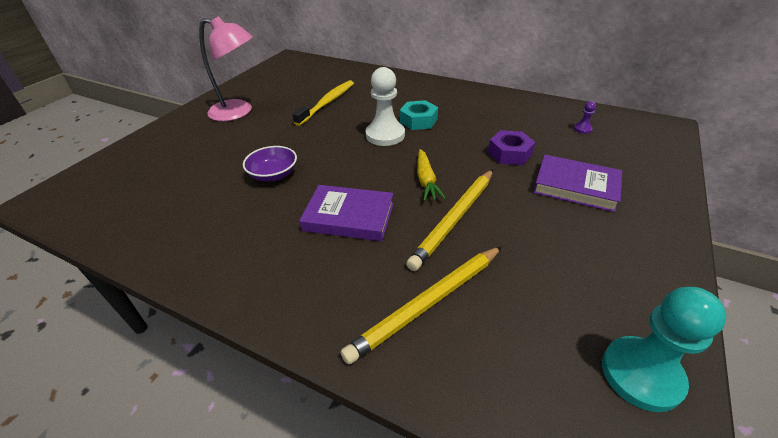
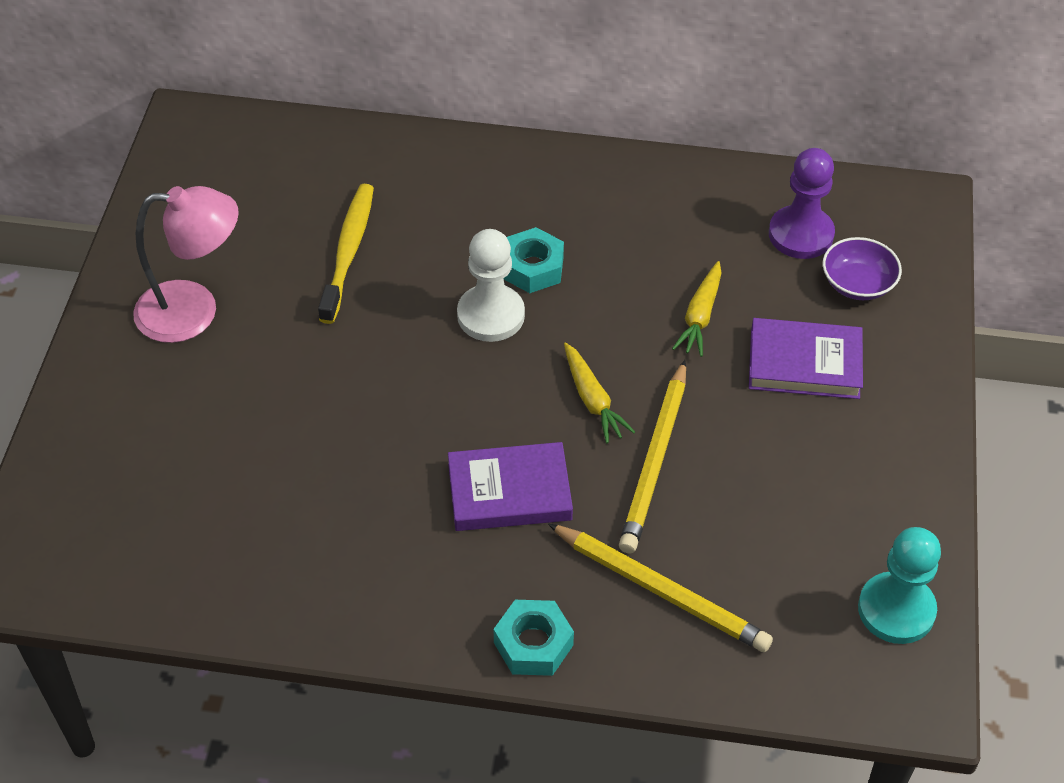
camera: 20 degrees left, 10 degrees up
purple bowl [243,146,297,182] -> purple bowl moved to [823,237,902,300]
yellow pencil [340,246,502,364] -> yellow pencil turned 90 degrees counterclockwise [548,523,773,652]
purple nut [488,130,535,165] -> yellow carrot [672,261,721,357]
purple pawn [574,101,596,134] -> purple pawn [769,148,835,259], size x2.31
none -> turquoise nut [494,600,574,676]

